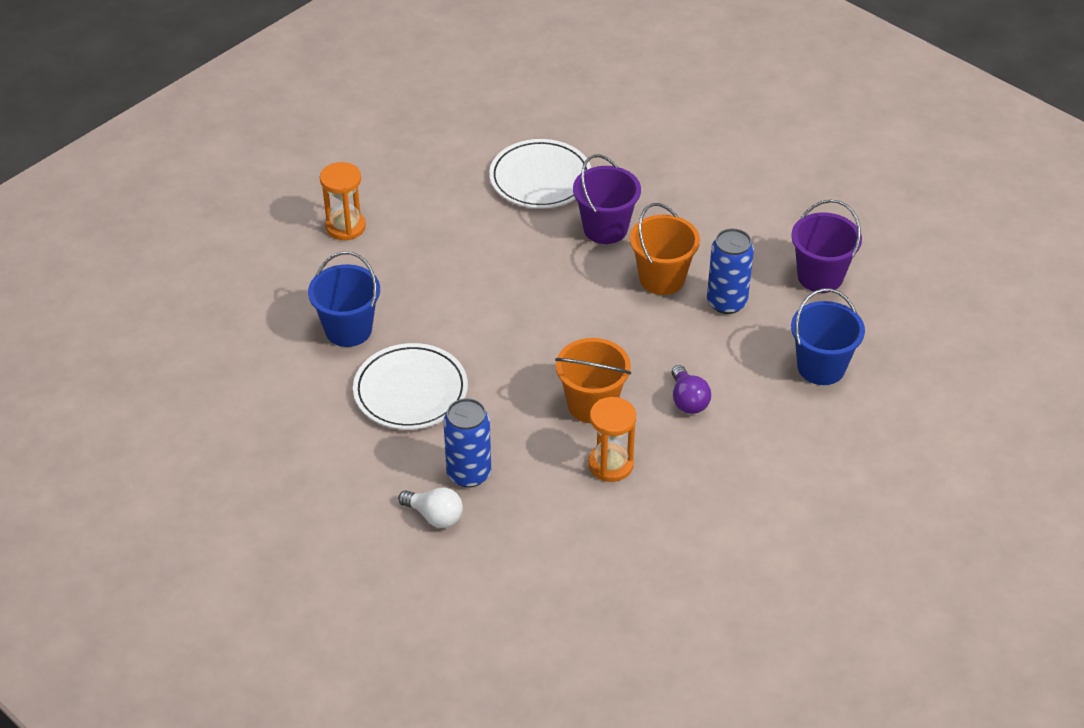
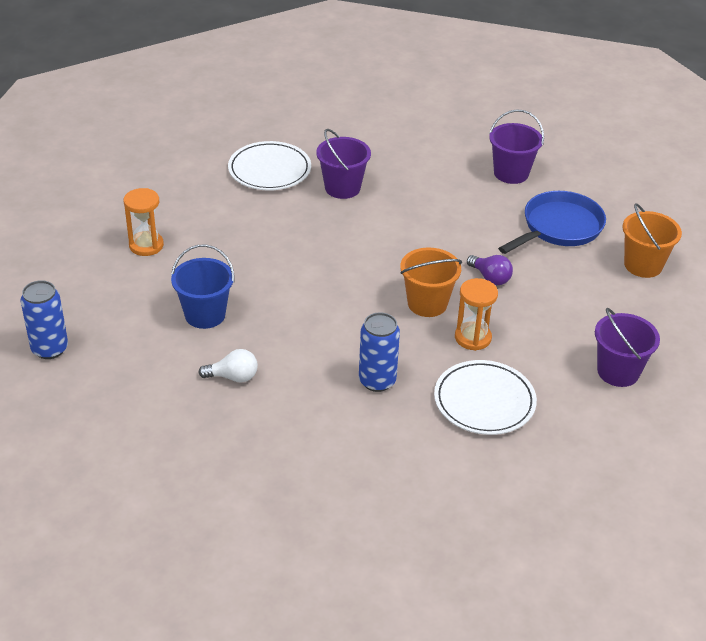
camera: 30 degrees left, 5 degrees down
white plate [353,343,468,430] -> white plate moved to [434,360,537,435]
white light bulb [398,487,463,528] -> white light bulb moved to [198,349,258,382]
orange bucket [630,203,700,295] -> orange bucket moved to [622,203,682,278]
blue can [707,228,754,314] -> blue can moved to [20,280,68,359]
blue bucket [791,289,865,385] -> blue pan [498,191,606,254]
none -> purple bucket [595,308,660,387]

